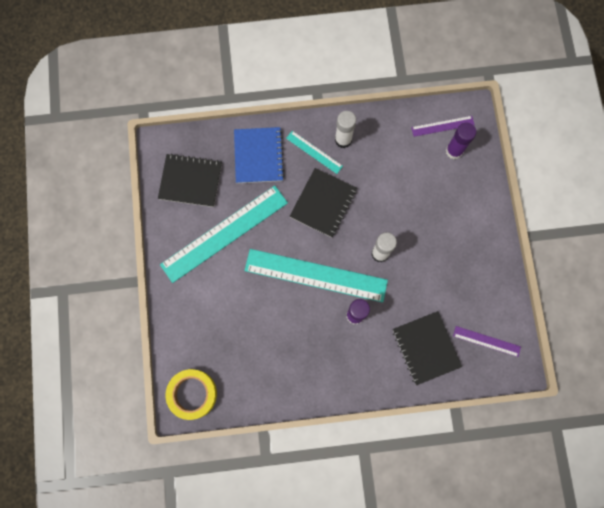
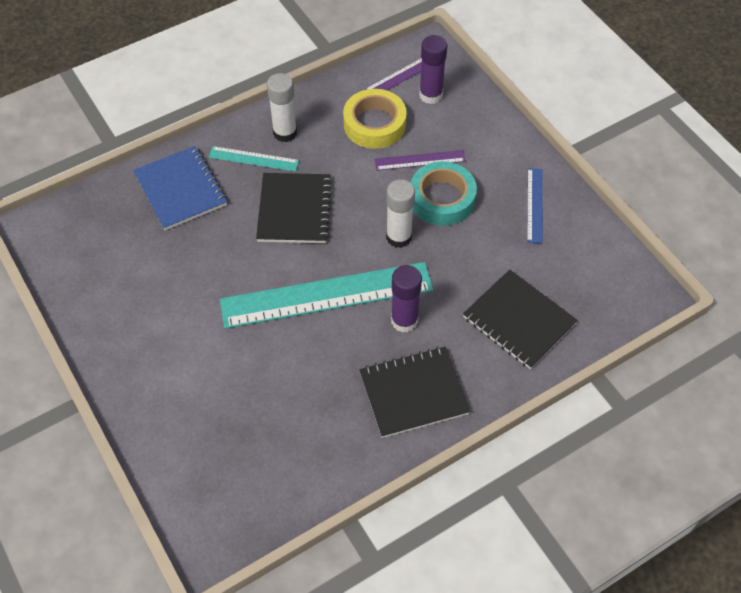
camera: 25 degrees left, 20 degrees down
black notebook [158,154,222,207] -> black notebook moved to [360,347,471,438]
turquoise ruler [160,186,288,283] -> none
yellow tape [166,369,217,420] -> yellow tape moved to [343,89,407,149]
purple ruler [453,326,521,357] -> purple ruler moved to [374,150,466,171]
none -> turquoise tape [411,161,477,226]
none -> blue ruler [527,168,543,244]

